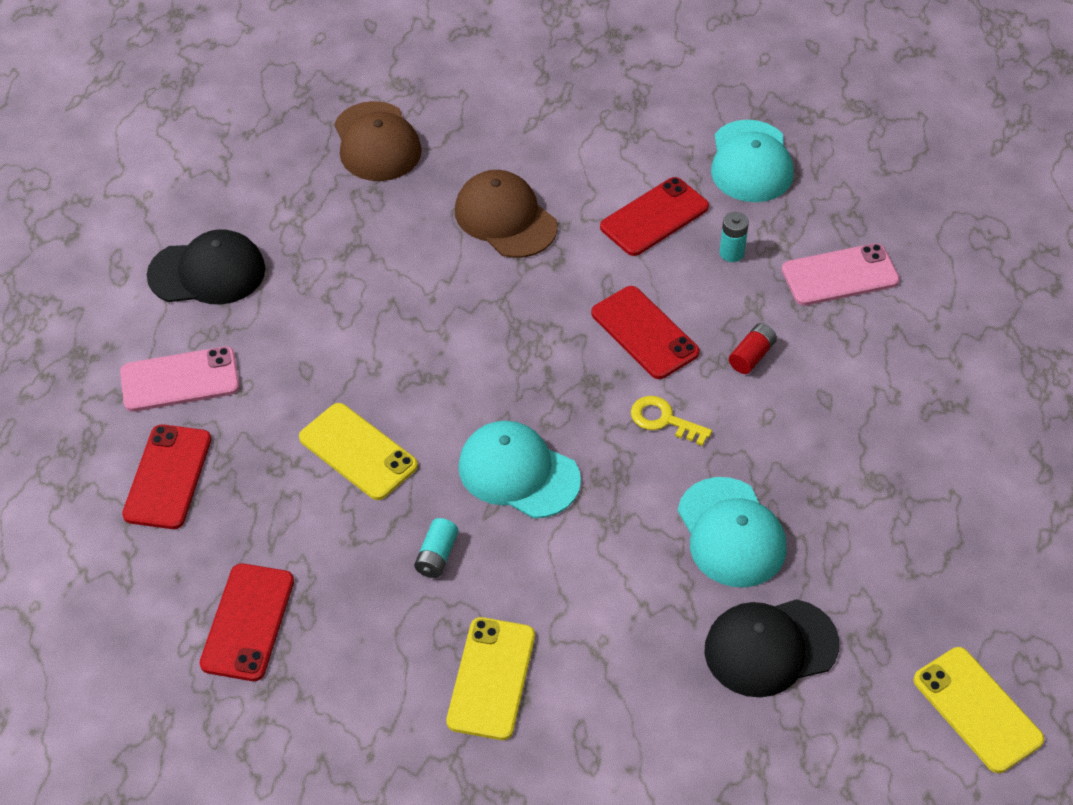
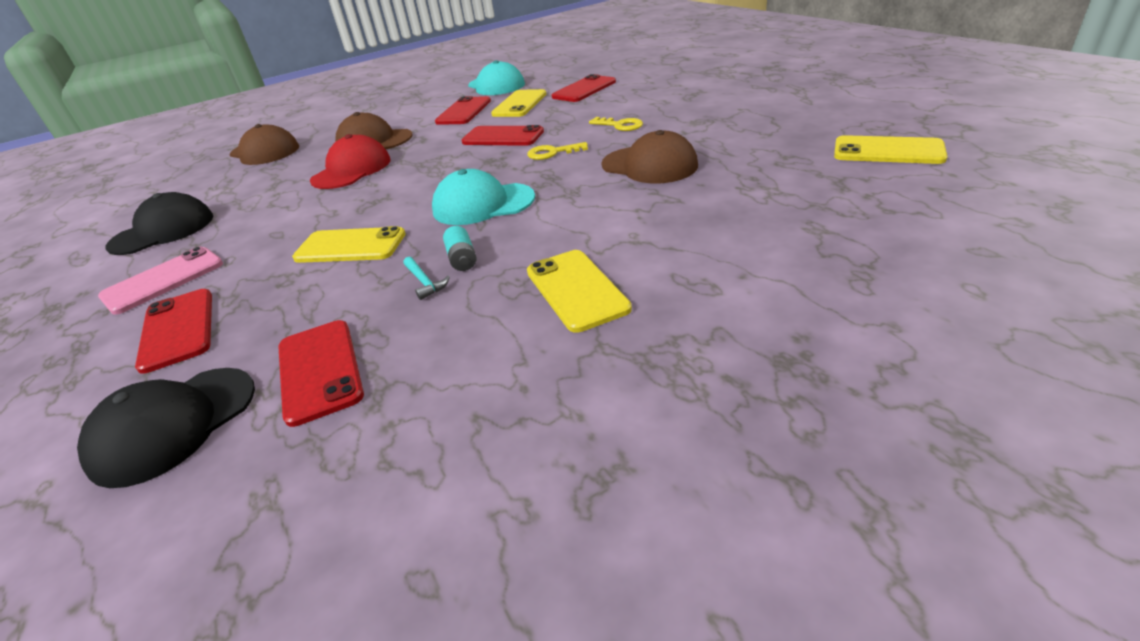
camera: 30 degrees left, 15 degrees down
turquoise cap [678,477,787,587] -> brown cap [601,130,698,184]
black cap [704,599,839,697] -> black cap moved to [77,368,255,488]
turquoise battery [720,212,749,262] -> yellow phone [491,89,546,117]
red battery [729,323,777,374] -> none
pink phone [782,243,900,306] -> red phone [552,74,616,102]
none -> red cap [310,134,391,189]
none -> turquoise hammer [403,257,450,300]
none -> yellow key [589,117,643,131]

